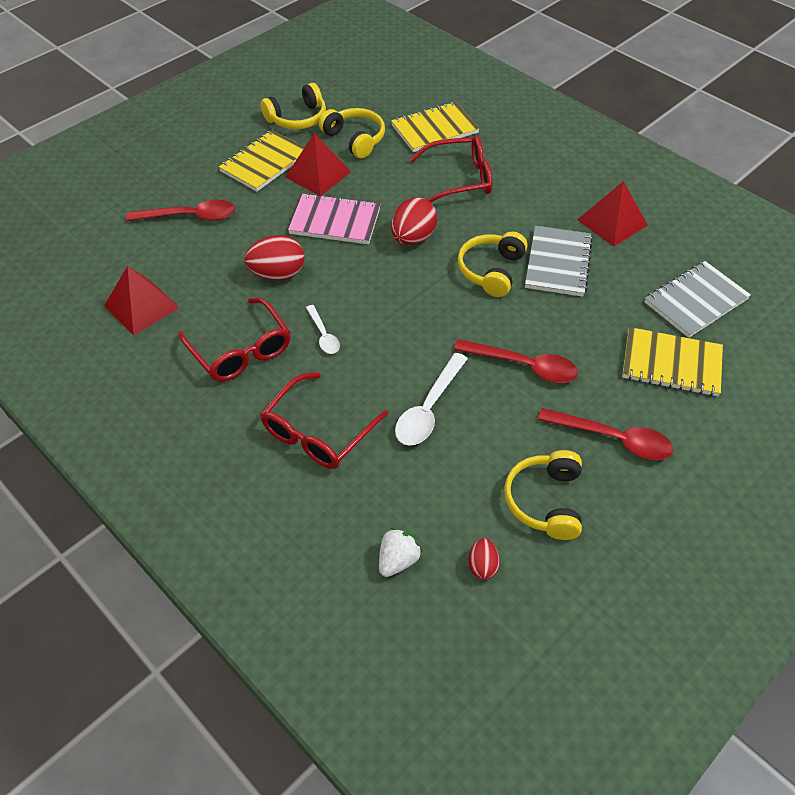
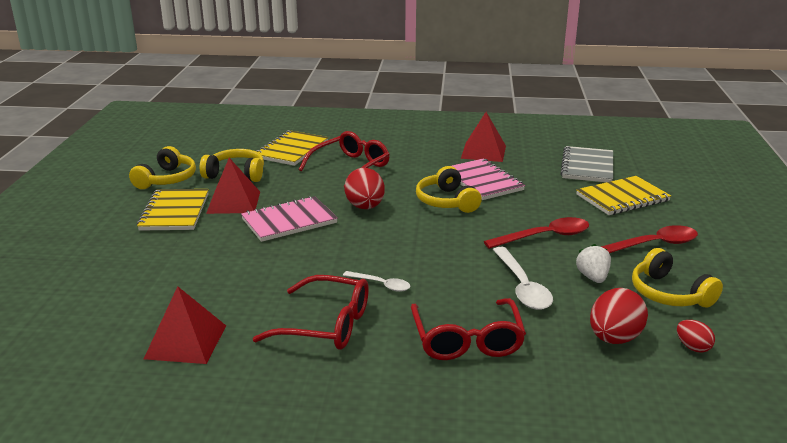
camera: 40 degrees left, 25 degrees down
red spoon [126,200,235,221] -> none
red egg [244,235,304,280] -> red egg moved to [590,288,648,344]
white strawberry [379,528,422,577] -> white strawberry moved to [576,244,611,283]
grey notebook [525,226,593,297] -> pink notebook [452,159,525,200]

